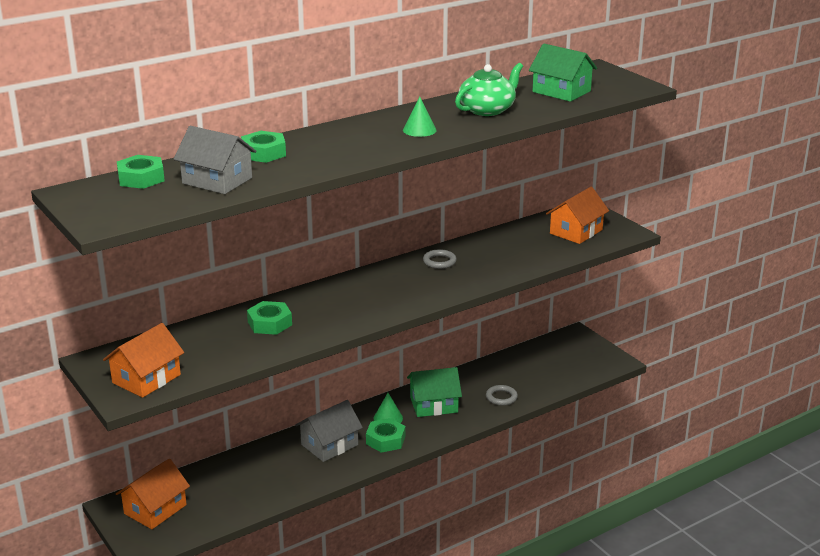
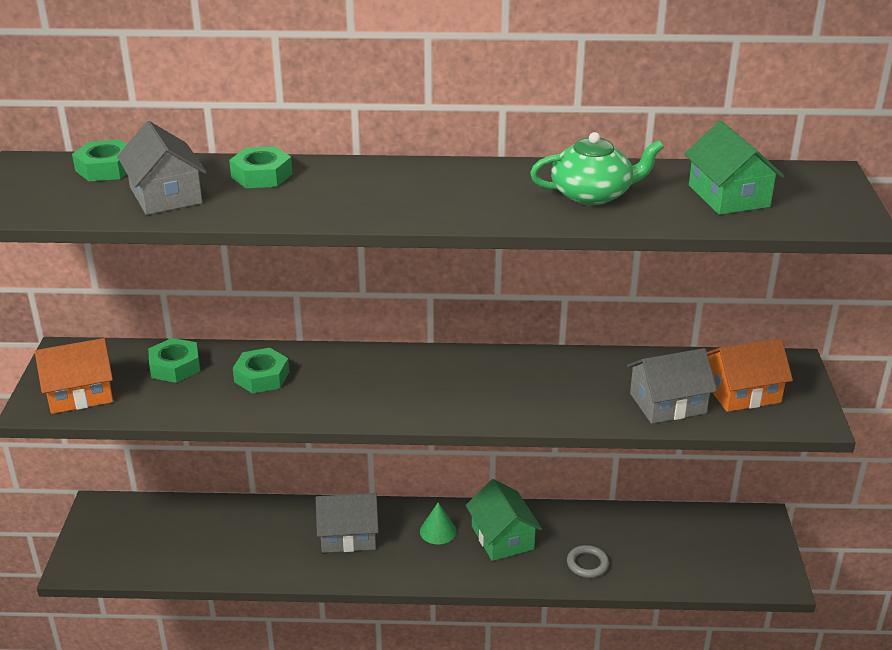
camera: 35 degrees right, 5 degrees up
orange house [116,459,190,529] -> none
green nut [366,418,405,453] -> green nut moved to [148,338,200,383]
green cone [403,97,437,137] -> none
green house [407,367,462,417] -> green house turned 45 degrees clockwise [466,479,542,561]
grey ring [423,249,457,269] -> none
none -> grey house [627,348,717,424]

